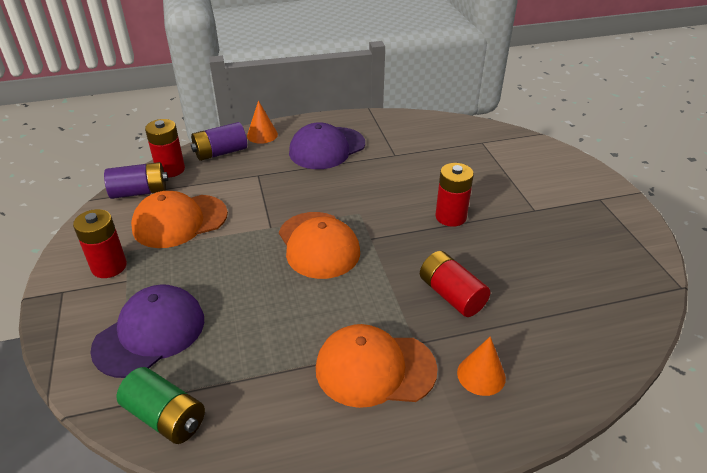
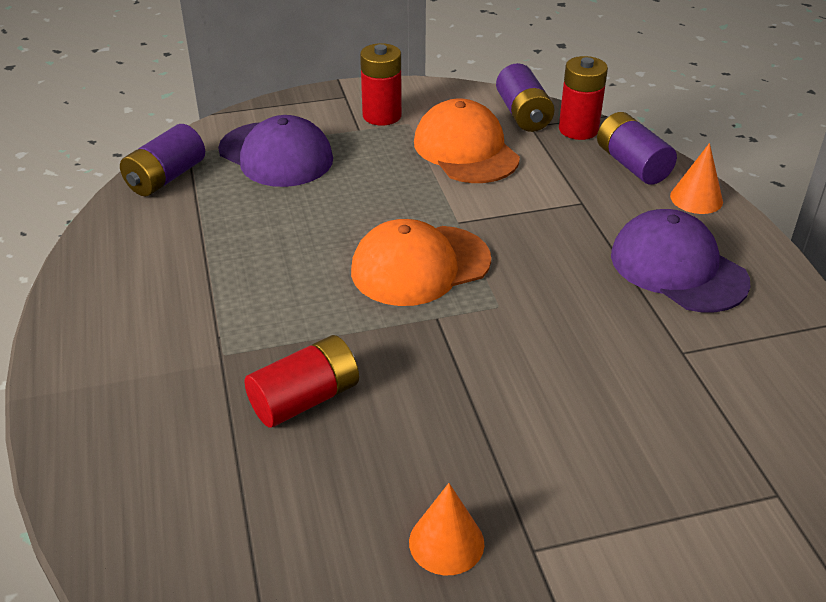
camera: 90 degrees right, 0 degrees up
green battery [116,367,205,444] -> purple battery [120,124,205,197]
orange cap [316,324,438,408] -> none
red battery [435,163,474,227] -> none
orange cone [457,337,506,396] -> orange cone moved to [409,483,484,575]

